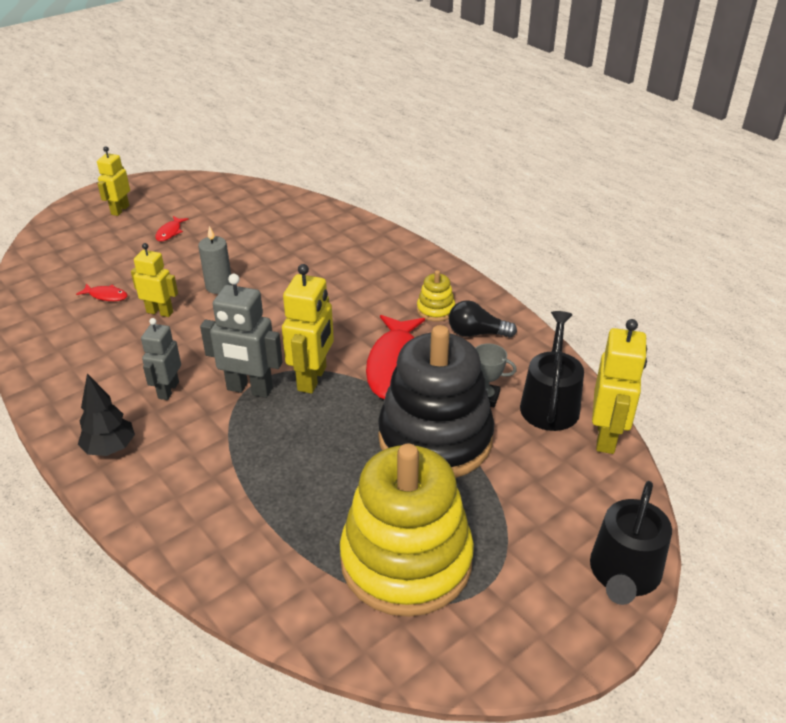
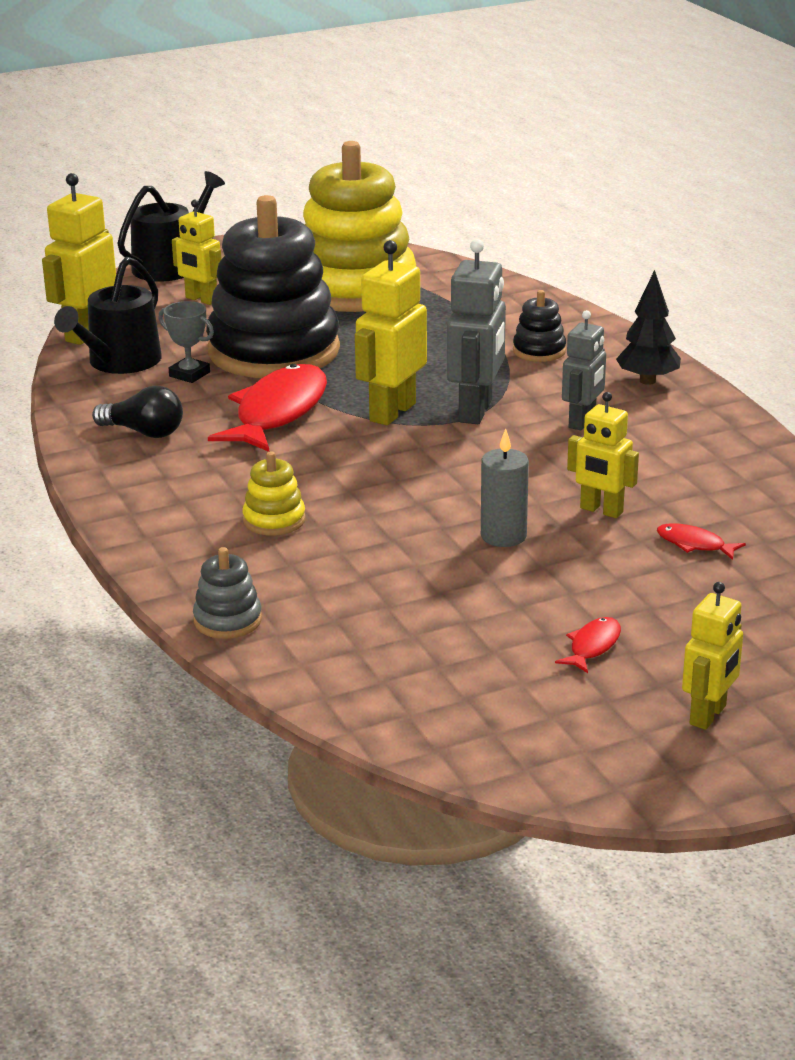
camera: 165 degrees left, 10 degrees down
grey robot [200,274,283,398] -> grey robot turned 75 degrees clockwise [447,239,506,424]
yellow stacking toy [417,270,455,321] -> yellow stacking toy moved to [242,451,306,536]
none -> yellow robot [172,199,222,305]
none -> grey stacking toy [193,547,262,639]
none -> black stacking toy [513,290,566,362]

